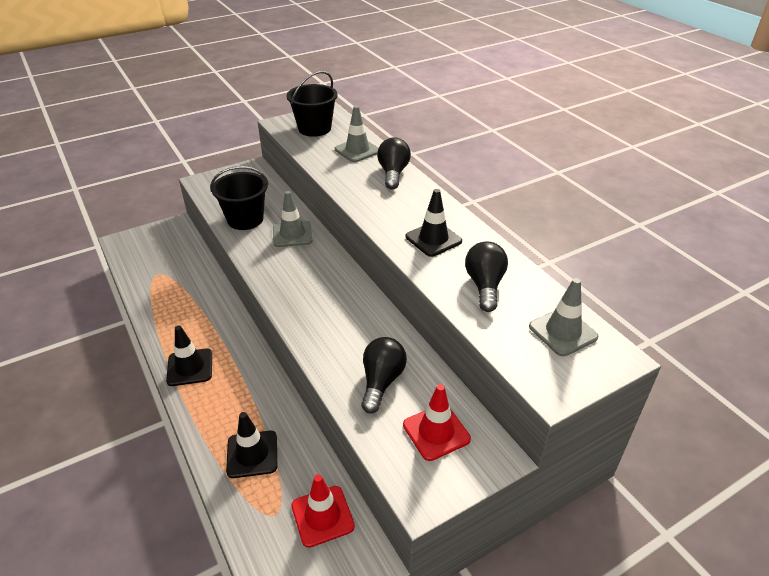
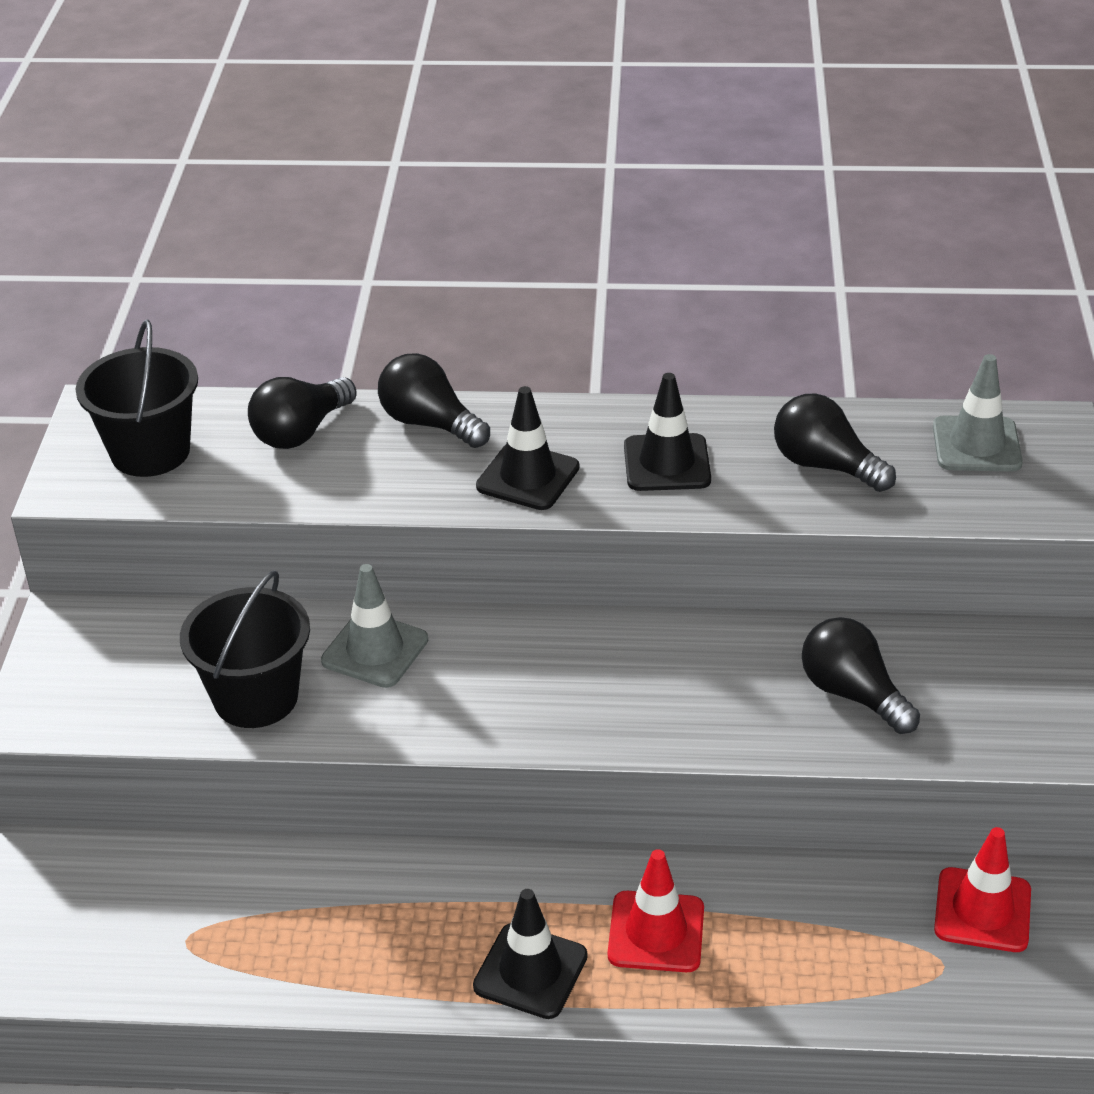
camera: 55 degrees left, 0 degrees up
black traffic cone [226,412,277,478] -> black traffic cone moved to [476,386,579,510]
grey traffic cone [335,106,378,162] -> black light bulb [248,377,357,449]
red traffic cone [403,384,471,461] -> red traffic cone moved to [608,849,704,972]

